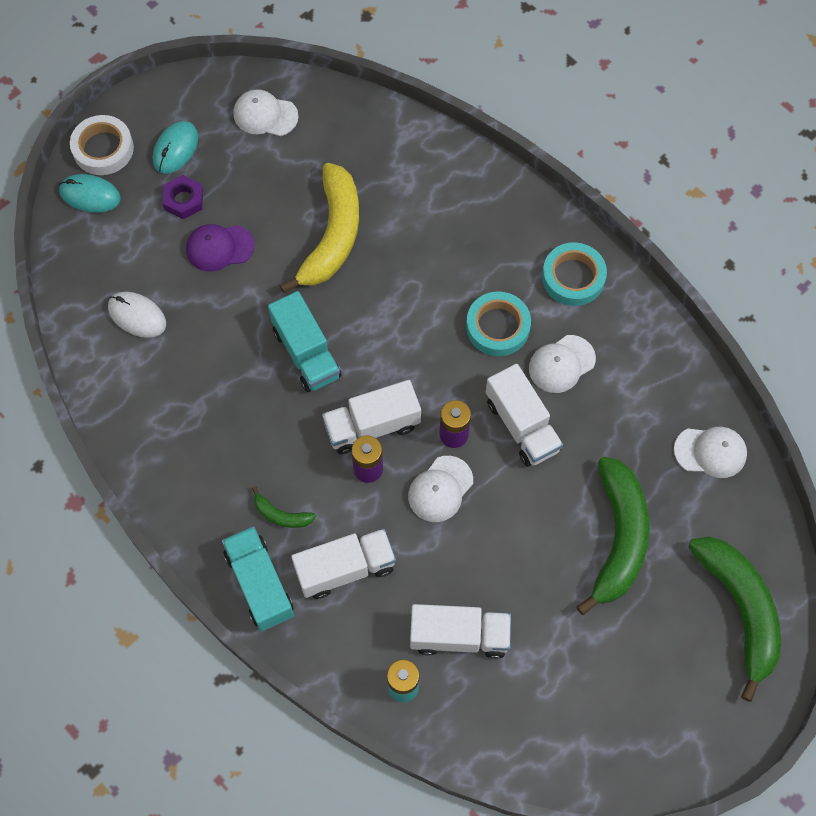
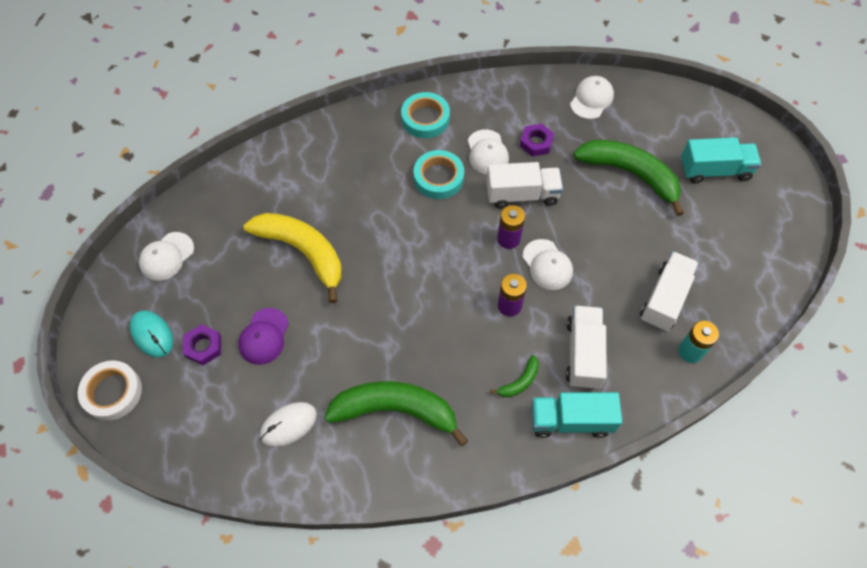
camera: 65 degrees left, 5 degrees down
turquoise mouse [59,174,121,213] -> none
turquoise truck [268,291,341,392] -> turquoise truck moved to [681,137,761,183]
white truck [322,380,421,454] -> none
green banana [688,537,781,702] -> green banana moved to [324,381,468,446]
none -> purple nut [520,123,554,157]

